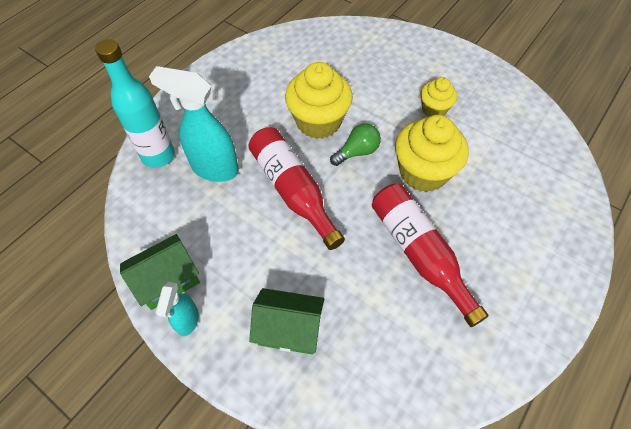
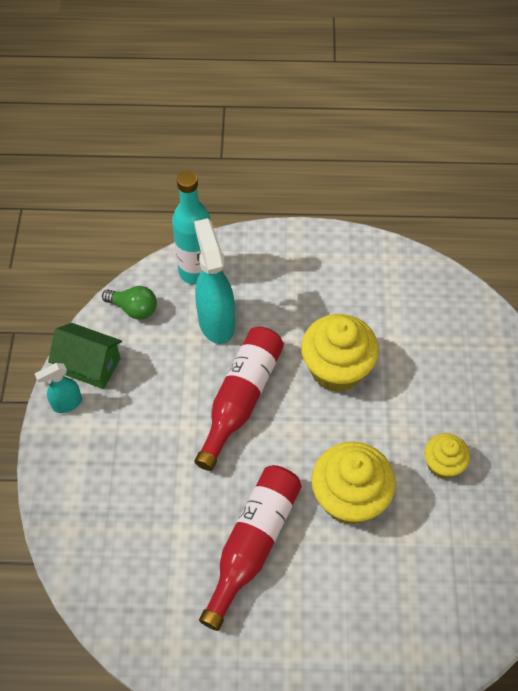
camera: 55 degrees right, 0 degrees up
green house [249,288,324,354] -> none
green light bulb [330,124,381,166] -> green light bulb moved to [102,286,157,320]

